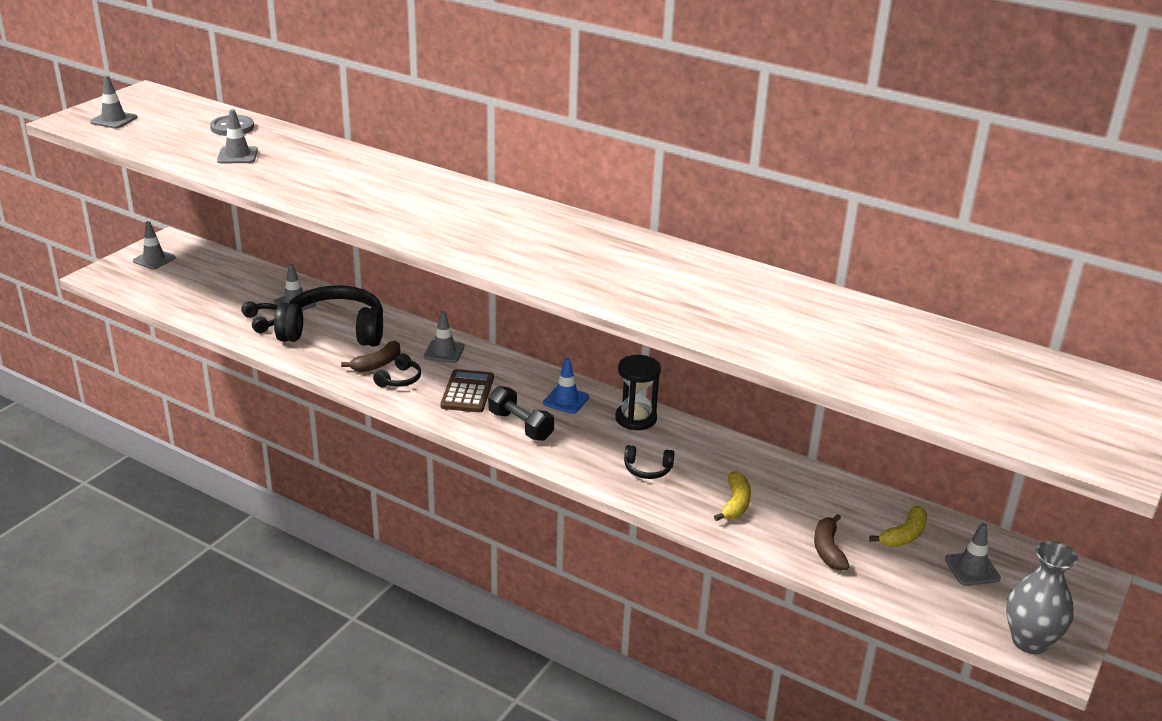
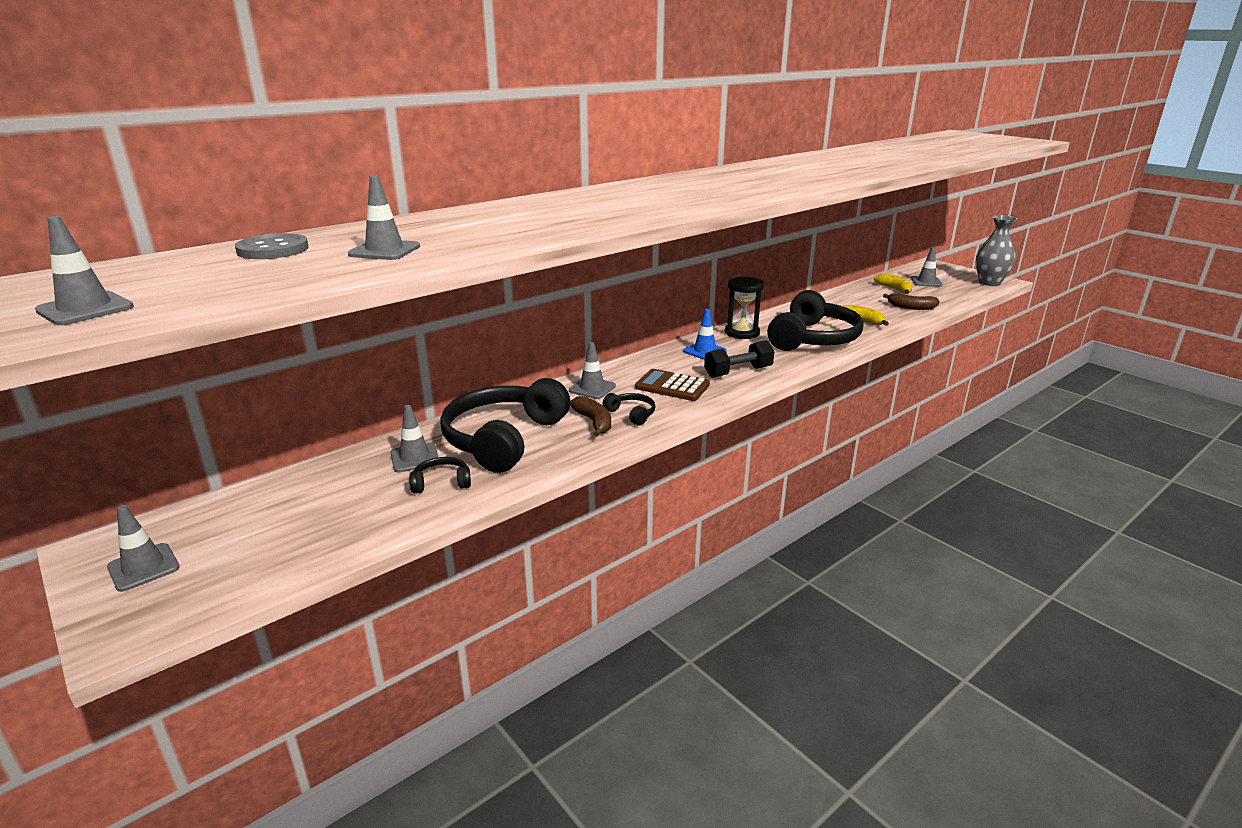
camera: 70 degrees left, 5 degrees down
black headphones [624,445,674,479] -> black headphones [767,290,864,351], size x2.39

